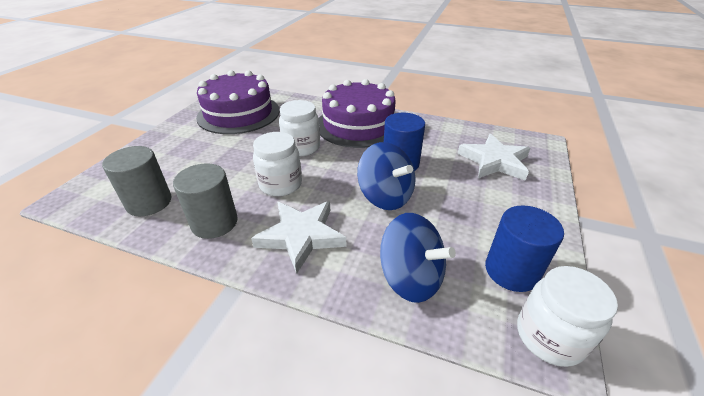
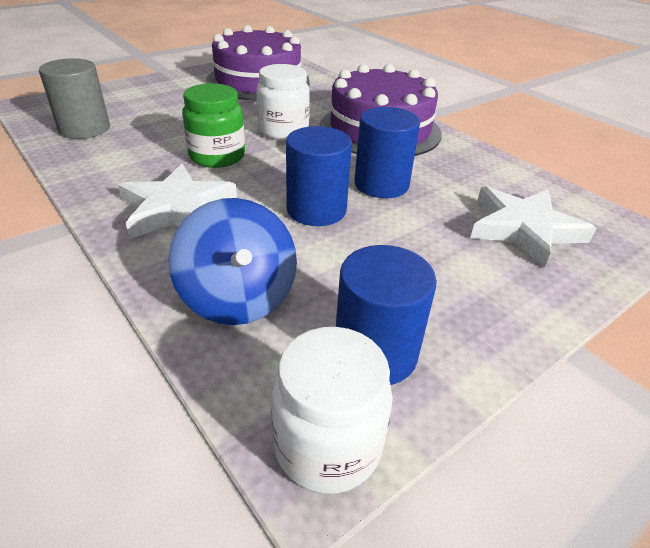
camera: 30 degrees right, 0 degrees up
grey cylinder [173,163,238,239] -> none
white jar [253,132,302,196] -> green jar [182,83,245,168]
blue spinning top [357,142,415,210] -> blue cylinder [286,126,352,226]

